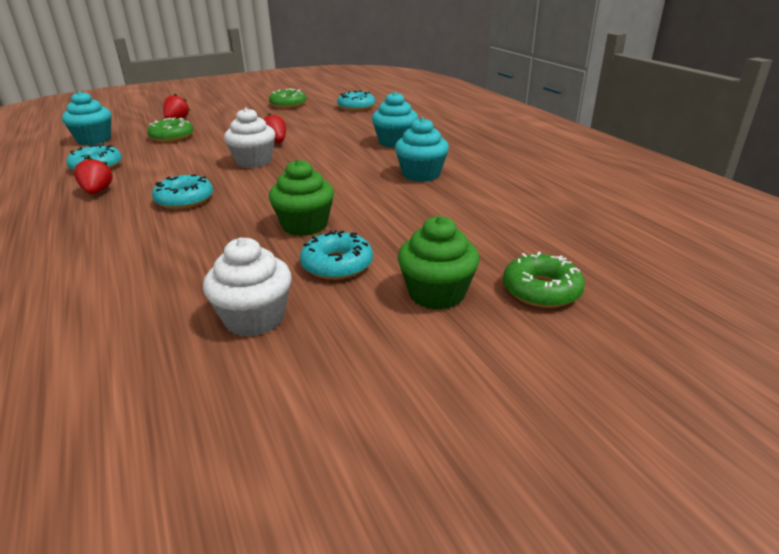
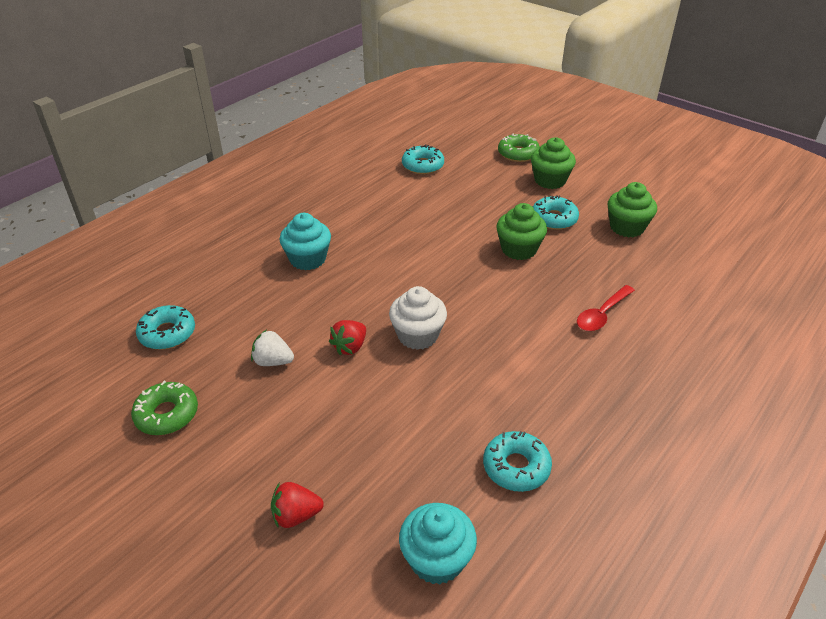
camera: 115 degrees left, 10 degrees up
red strawberry [74,157,113,194] -> none
green donut [147,118,194,142] -> none
turquoise donut [152,175,213,209] -> turquoise donut moved to [402,144,444,174]
white cupcake [203,238,292,337] -> green cupcake [608,182,657,237]
turquoise cupcake [395,117,449,182] -> none
none -> white strawberry [251,330,294,366]
none -> red spoon [577,285,635,331]

